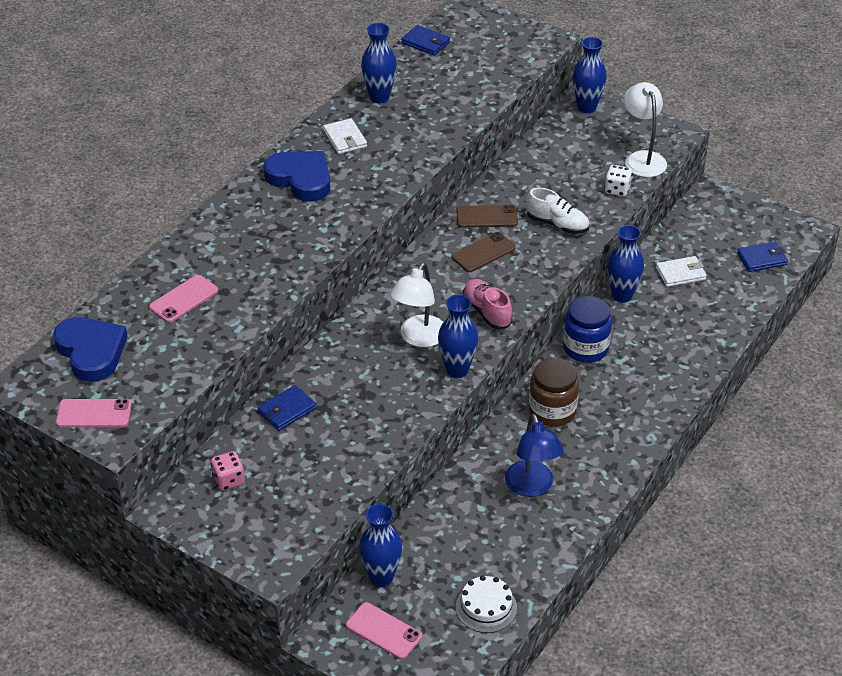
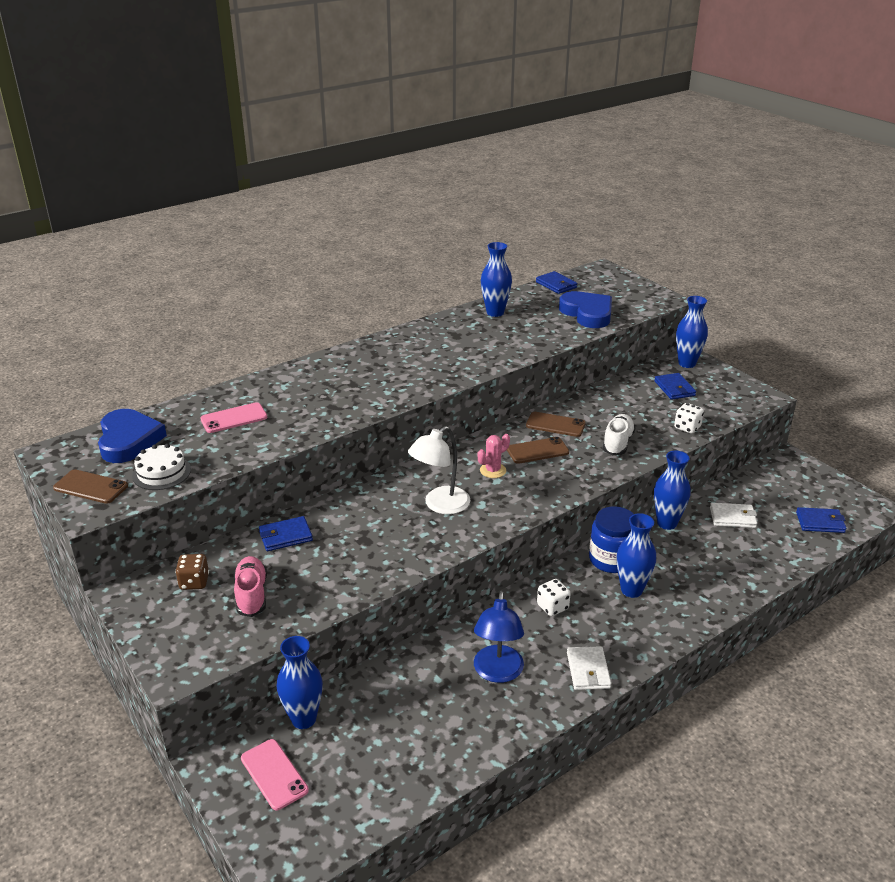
camera: 20 degrees right, 10 degrees down
pink phone [56,399,132,427] -> brown phone [53,469,128,504]
pink dice [211,451,245,491] -> brown dice [175,554,209,590]
blue heart [264,151,330,202] -> blue heart moved to [559,291,612,328]
white wallet [323,118,367,154] -> white wallet moved to [567,646,611,690]
blue vase [438,295,478,378] -> blue vase moved to [617,513,656,598]
white cake [456,575,517,633] -> white cake moved to [132,444,191,490]
pink shoe [463,279,513,329] -> pink shoe moved to [234,556,267,617]
white shoe [526,187,590,234] -> white shoe turned 120 degrees counterclockwise [603,414,636,455]
brown jar [529,358,579,427] -> white dice [537,579,571,616]
white lamp [624,82,667,177] -> none
none -> pink cactus [478,434,510,478]
none -> blue wallet [654,373,696,400]

